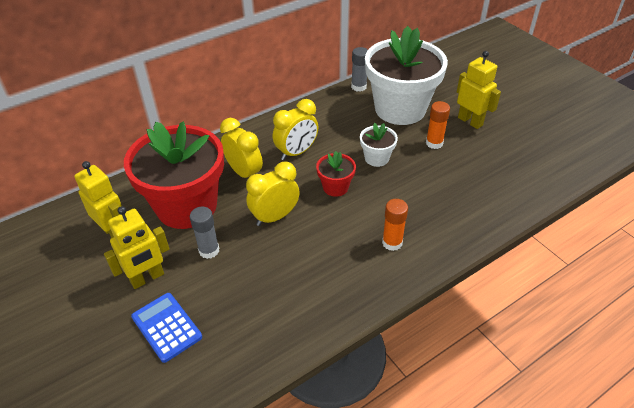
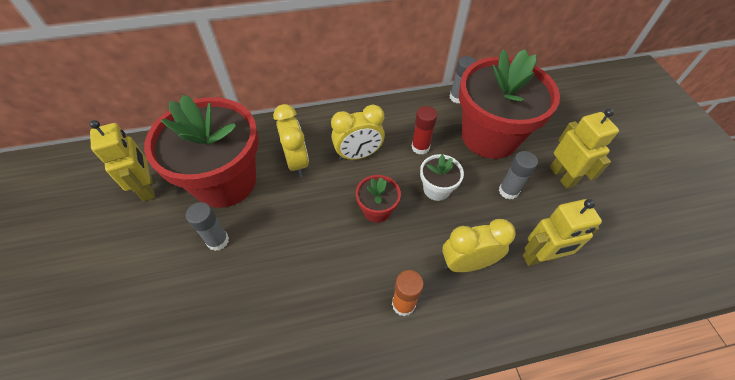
camera: 20 degrees right, 10 degrees up
yellow robot [104,206,169,289] -> yellow robot moved to [523,199,602,266]
blue calculator [131,293,202,363] -> none
yellow clock [246,162,300,226] -> yellow clock moved to [442,219,516,272]
white flower pot [365,26,448,125] -> red flower pot [459,49,560,159]
orange glue stick [426,101,450,149] -> grey glue stick [499,151,538,200]
none -> red glue stick [411,106,437,155]

